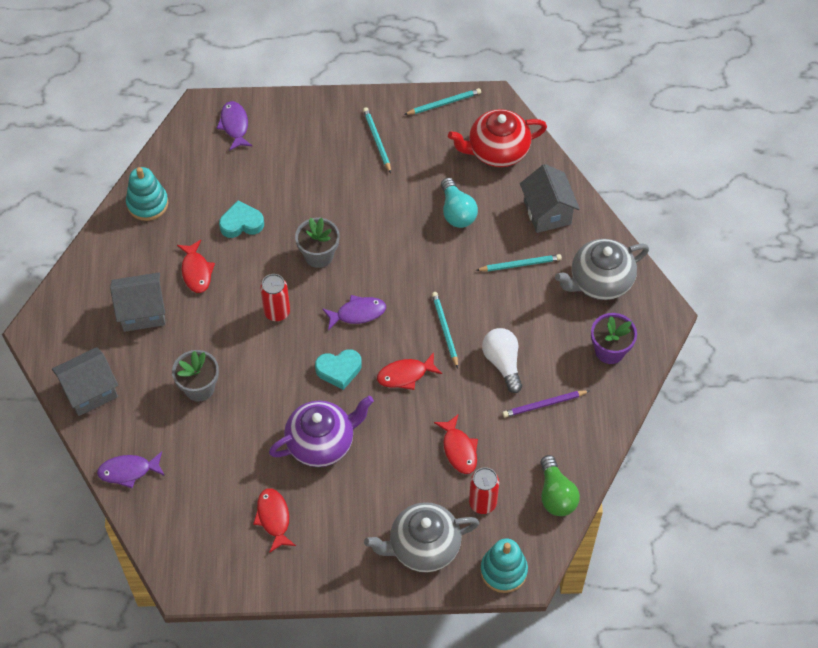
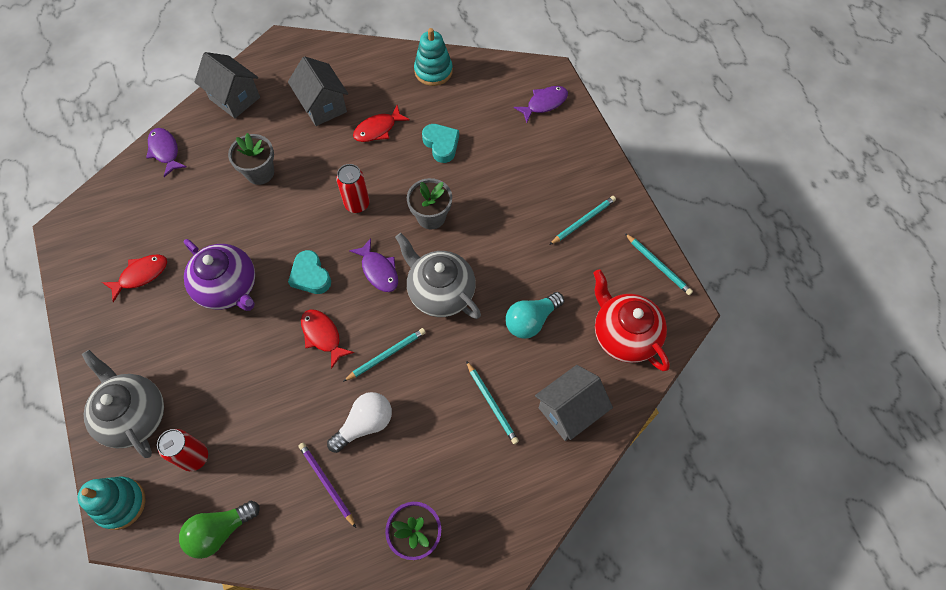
camera: 70 degrees right, 5 degrees up
red fish [434,415,478,474] -> none
grey teapot [555,239,649,300] -> grey teapot moved to [395,233,481,319]

